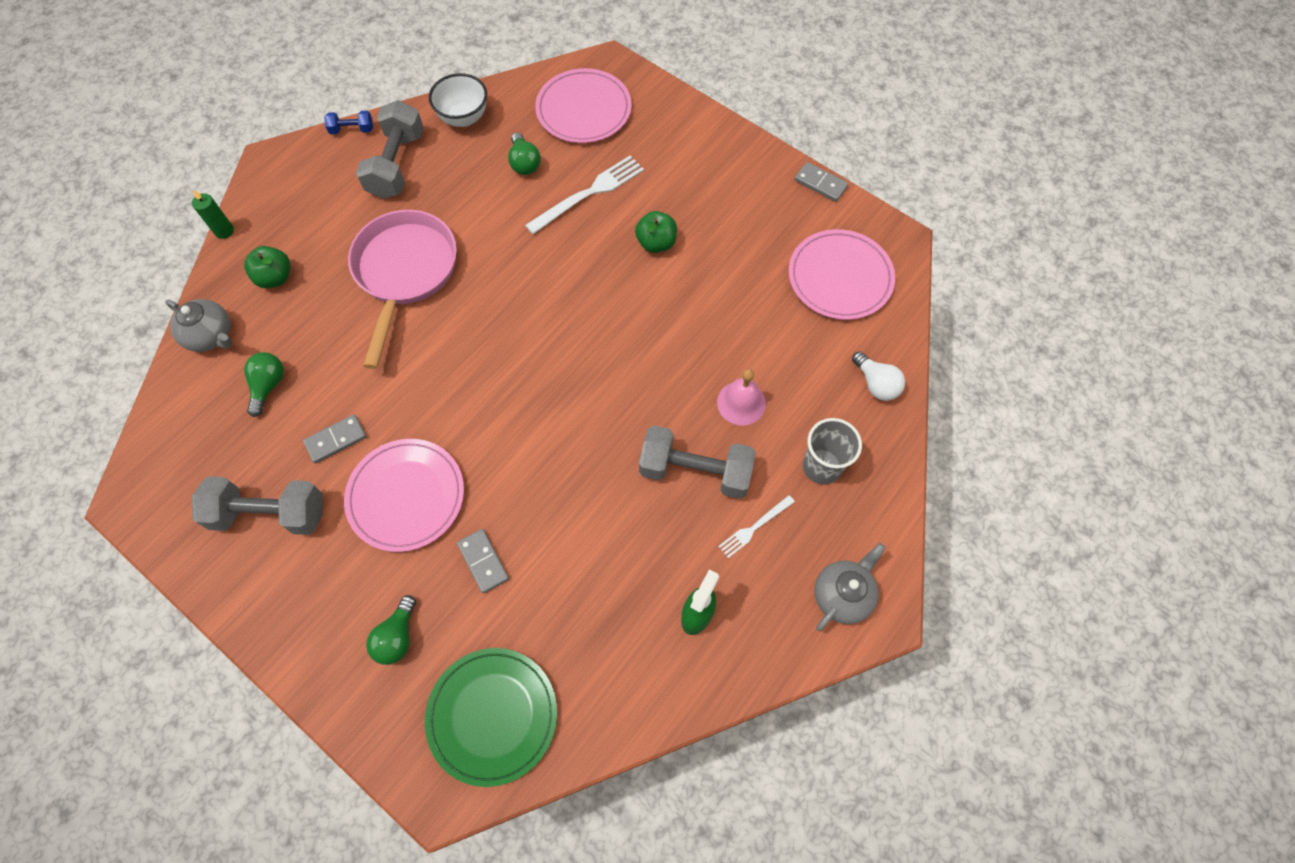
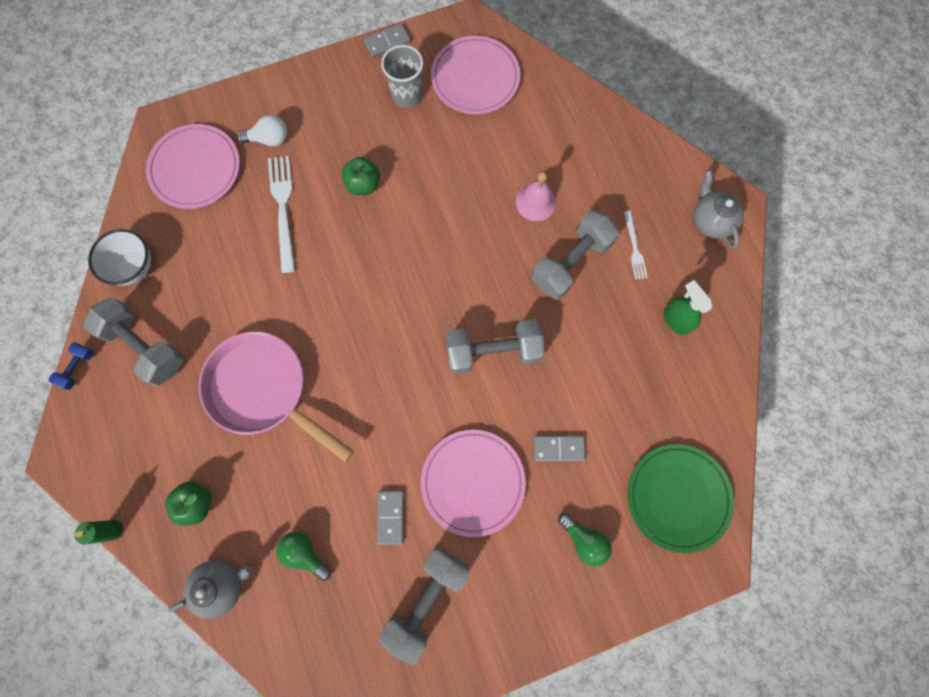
camera: 60 degrees left, 10 degrees up
green light bulb [508,132,541,175] -> none
grey cup [803,418,862,484] -> grey cup moved to [381,45,423,108]
white light bulb [852,351,905,401] -> white light bulb moved to [237,115,287,147]
none -> grey dumbbell [445,319,545,374]

